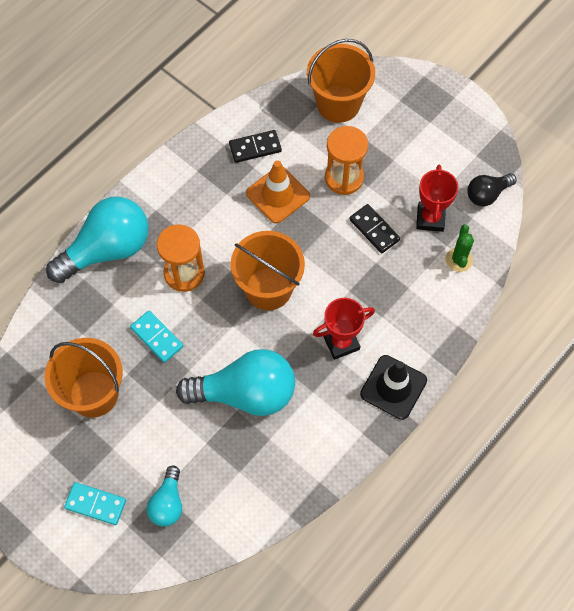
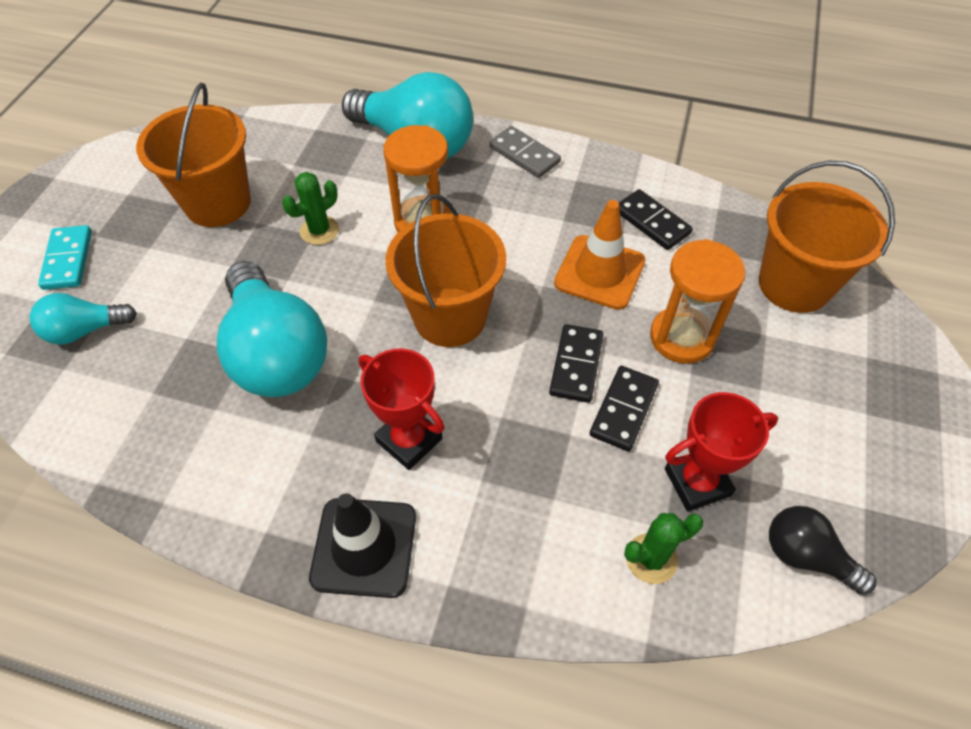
camera: 65 degrees right, 10 degrees down
turquoise domino [130,310,183,363] -> green cactus [282,172,339,245]
none -> grey domino [489,126,561,178]
none -> black domino [549,324,603,403]

